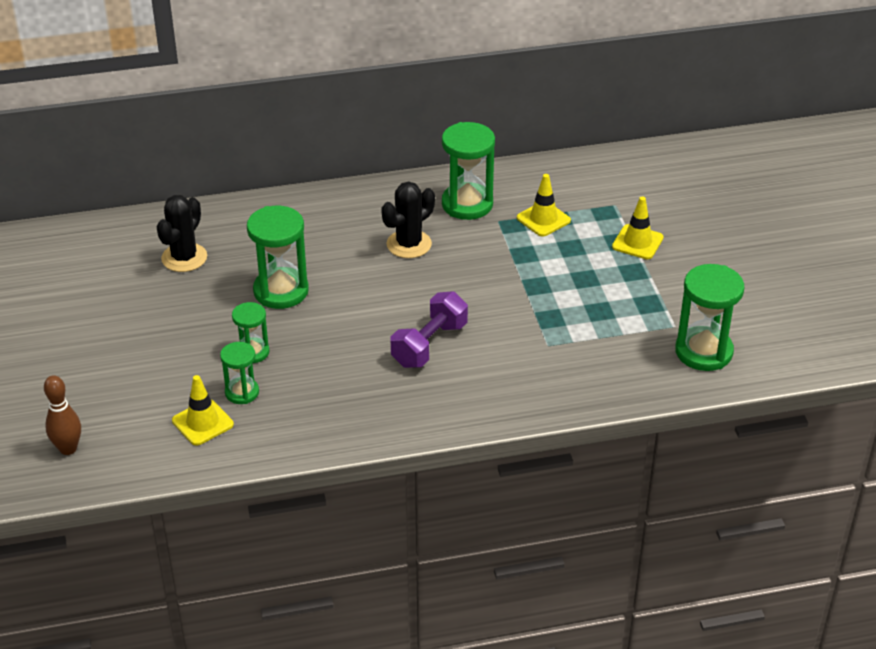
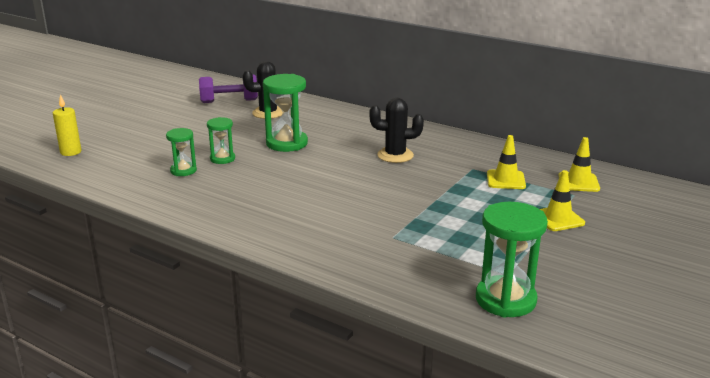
camera: 45 degrees right, 15 degrees down
brown bowling pin [44,375,81,455] -> yellow candle [53,95,81,156]
yellow traffic cone [172,375,234,446] -> yellow traffic cone moved to [559,137,600,192]
purple dumbbell [391,291,468,368] -> purple dumbbell moved to [199,74,258,103]
green hourglass [442,122,495,220] -> none

